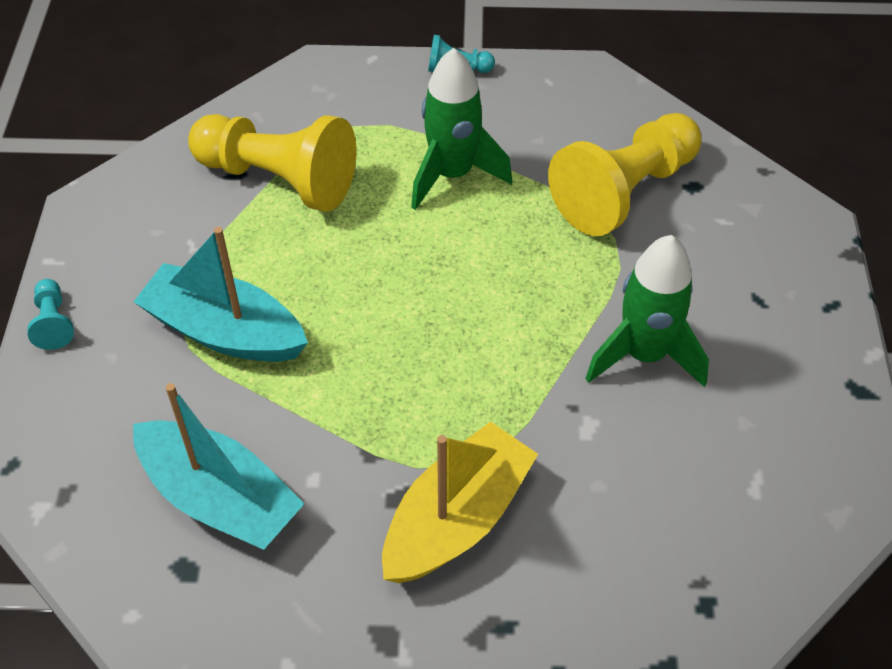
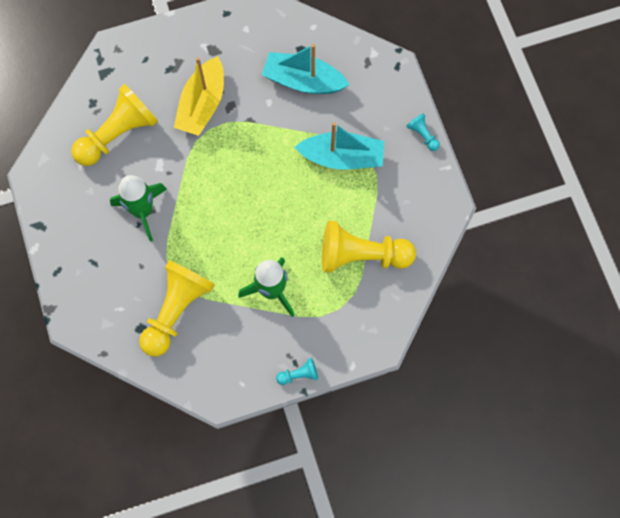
camera: 160 degrees right, 20 degrees up
none -> yellow pawn [71,84,158,166]

